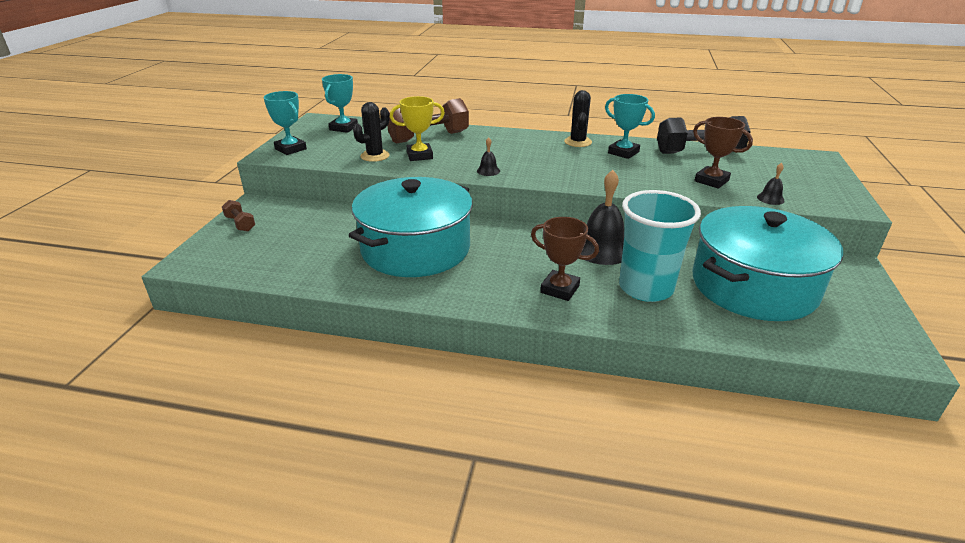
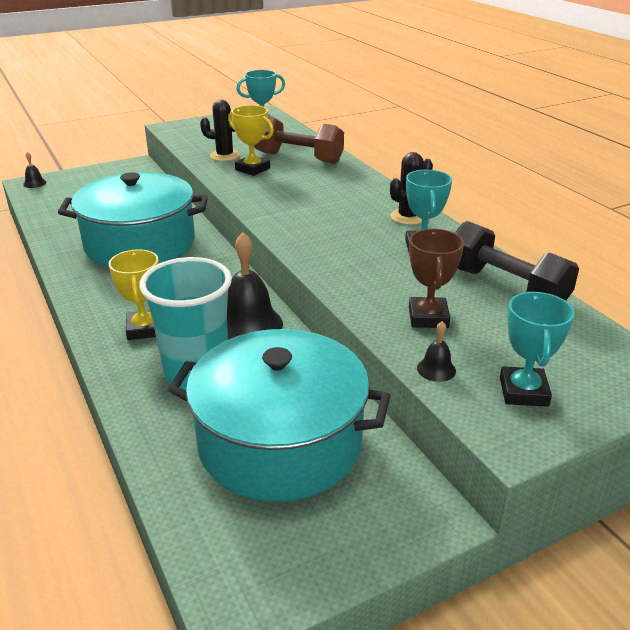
camera: 50 degrees right, 0 degrees up
brown dumbbell [222,200,255,232] -> none
turquoise trophy [263,91,307,155] -> turquoise trophy moved to [500,292,575,407]
black bell [477,137,500,176] -> black bell moved to [23,152,46,188]
brown trophy [531,217,599,301] -> yellow trophy [108,249,159,340]

